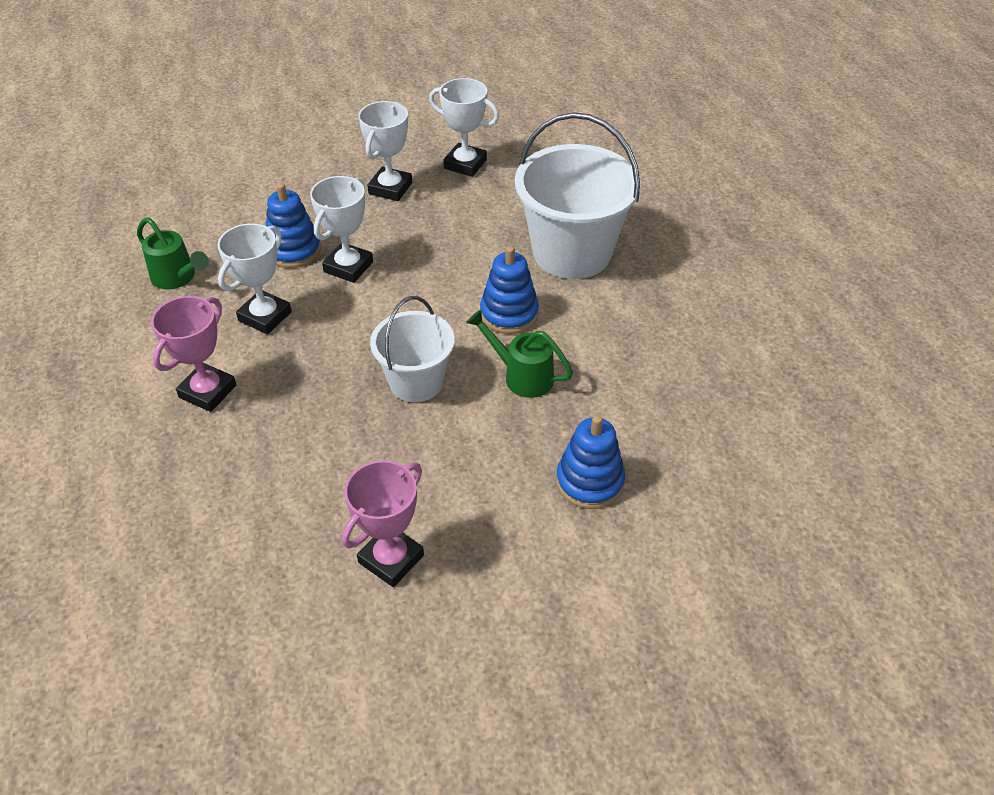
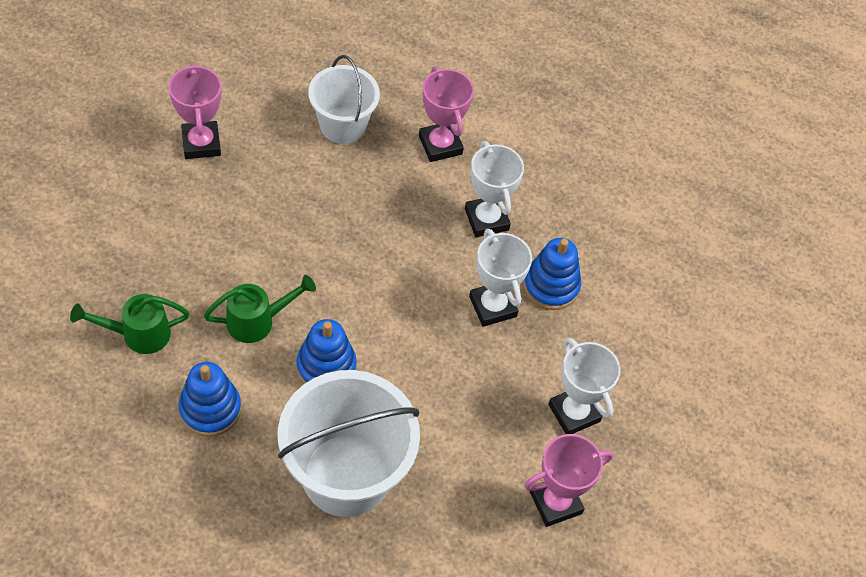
camera: 125 degrees right, 10 degrees up
green watering can [137,217,209,290] -> green watering can moved to [70,294,190,354]
white bucket [370,296,455,402] -> white bucket moved to [308,55,380,144]
white trophy [429,78,499,177] -> pink trophy [524,434,613,527]
blue stacking toy [556,415,625,509] -> blue stacking toy moved to [179,362,241,437]

